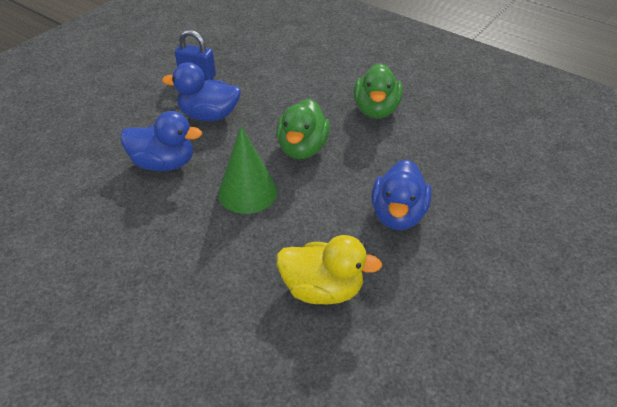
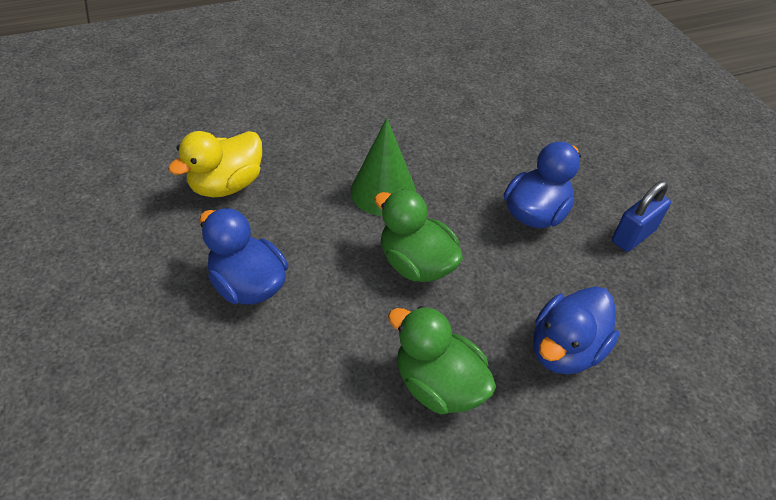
camera: 120 degrees right, 5 degrees up
blue duck [120,111,202,171] -> blue duck moved to [533,286,619,375]

